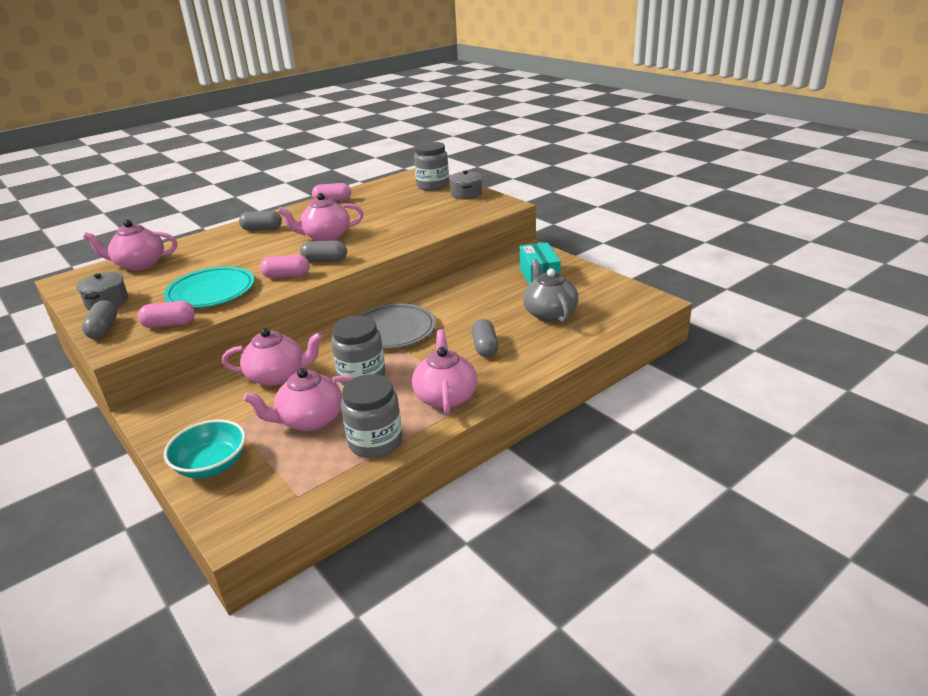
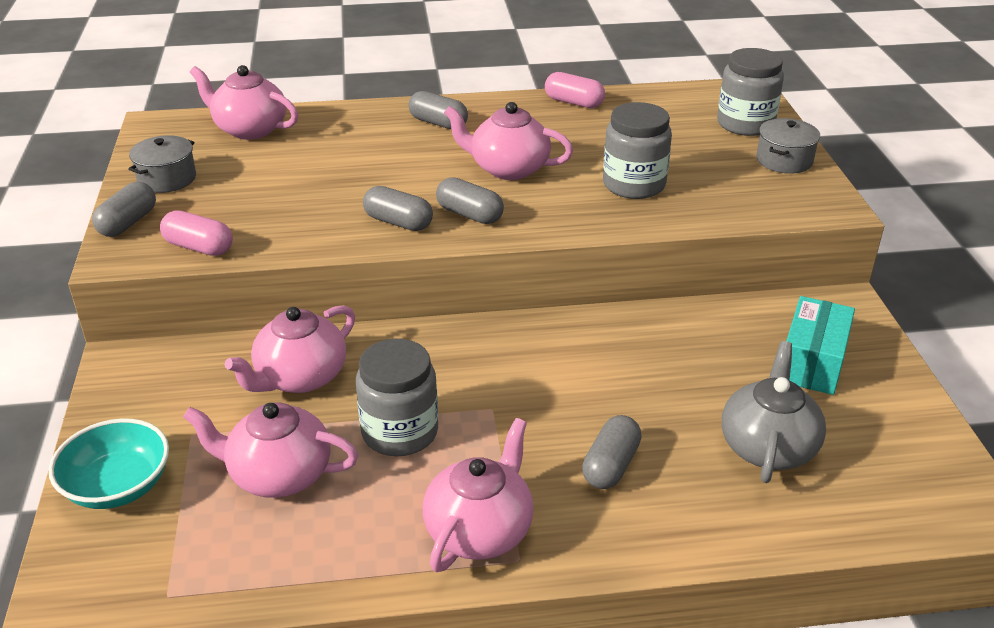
camera: 30 degrees right, 5 degrees up
turquoise plate [164,267,254,308] -> none
pink teapot [222,328,323,386] -> pink teapot turned 105 degrees clockwise [225,305,355,393]
pink capsule [260,255,310,278] -> grey capsule [363,186,433,231]
grey jar [341,374,402,458] -> grey jar moved to [603,102,672,199]
grey plate [358,304,436,349] -> none

